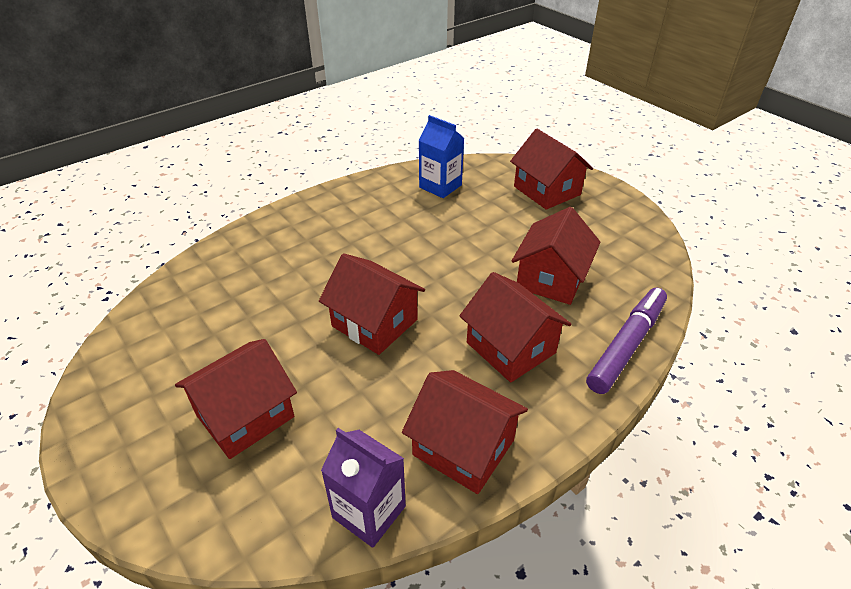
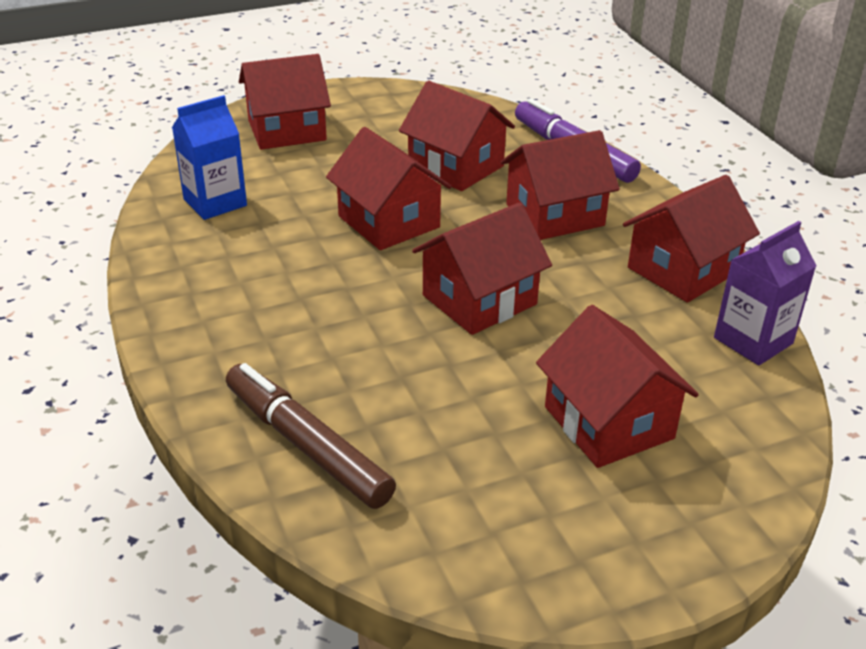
camera: 75 degrees left, 5 degrees down
none -> brown marker [226,363,396,509]
none -> red house [326,127,452,250]

